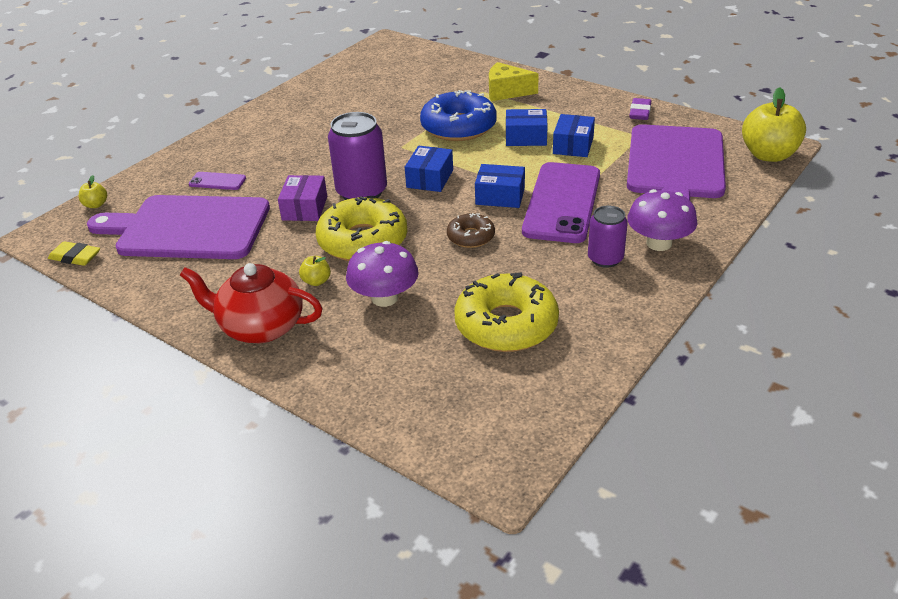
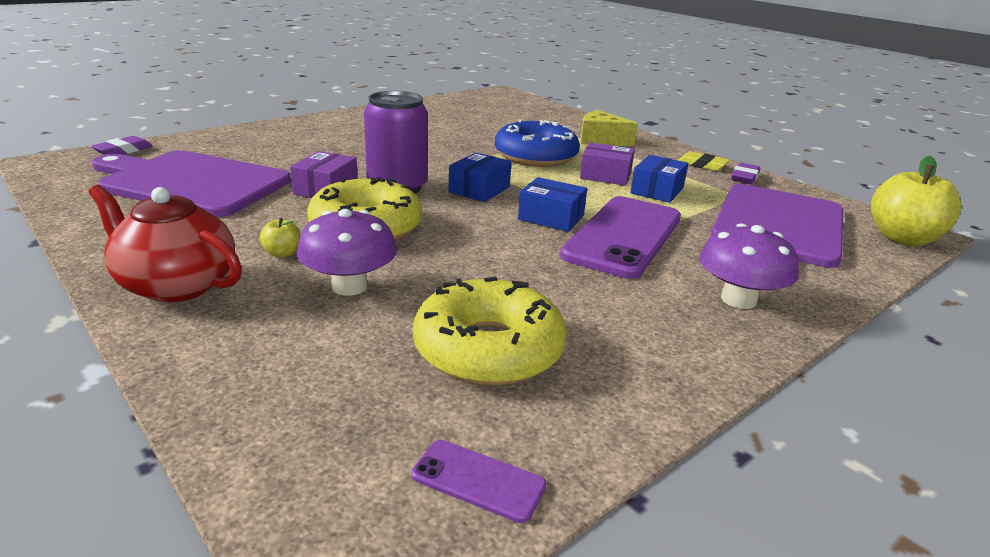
camera: 10 degrees right, 10 degrees down
yellow eraser [48,241,100,266] -> yellow eraser moved to [678,151,730,171]
yellow apple [79,175,107,208] -> purple eraser [91,136,153,155]
purple phone [189,172,246,190] -> purple phone moved to [412,440,546,523]
brown donut [447,213,495,248] -> none
blue box [506,109,548,146] -> purple box [580,142,635,186]
purple can [588,206,628,268] -> none

